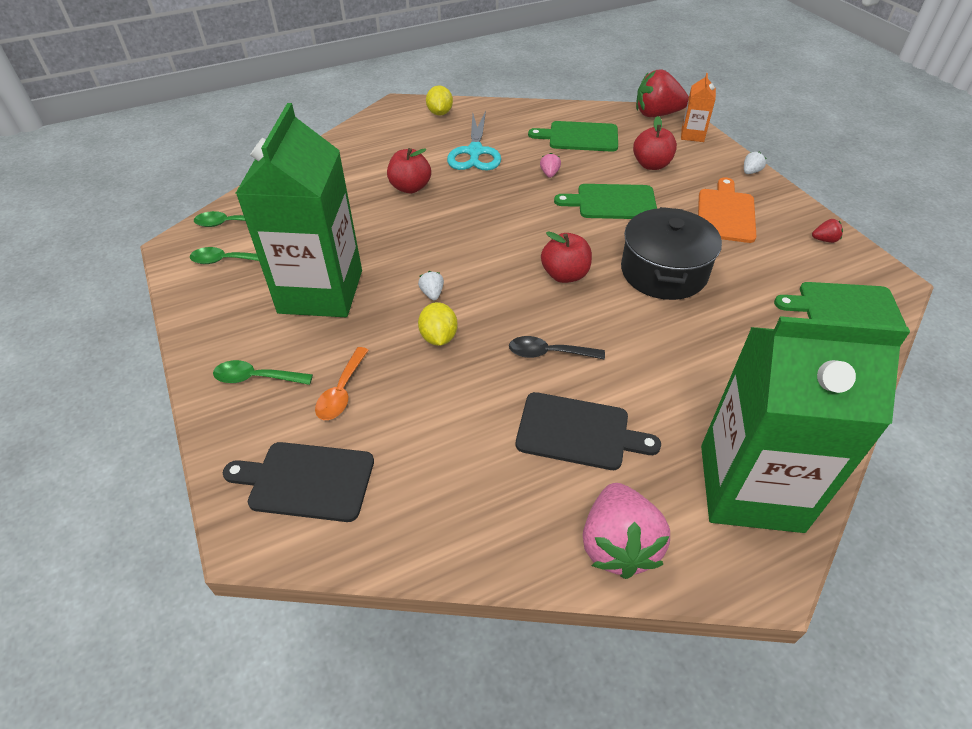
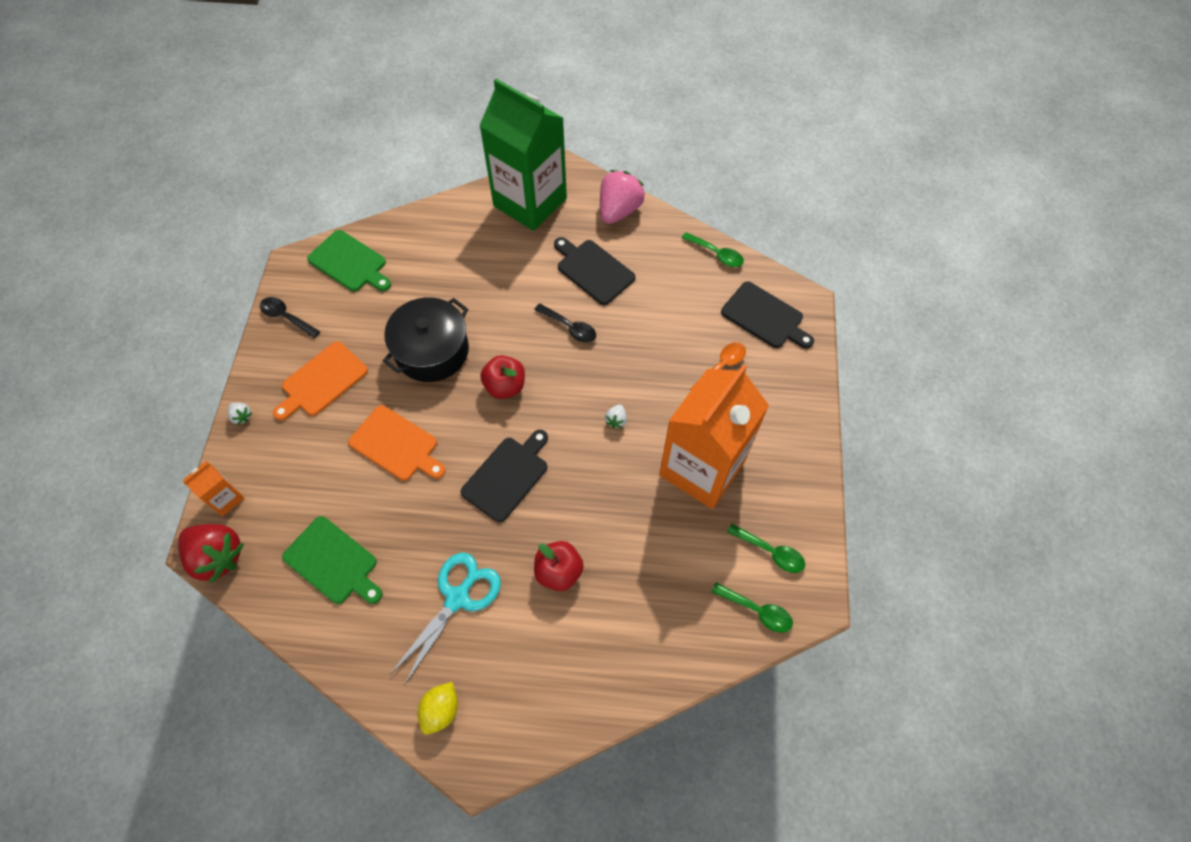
camera: 150 degrees left, 15 degrees up
green spoon [213,360,313,385] -> green spoon moved to [682,232,744,267]
green carton [236,103,362,317] -> orange carton [659,364,769,509]
yellow lemon [418,302,458,346] -> none
pink strawberry [540,153,561,178] -> none
green cutting board [554,184,657,219] -> orange cutting board [348,405,446,481]
red apple [633,116,677,170] -> none
white strawberry [744,151,767,174] -> white strawberry turned 120 degrees counterclockwise [228,403,252,425]
red strawberry [812,219,843,243] -> black spoon [260,297,320,338]
none -> black cutting board [461,430,548,523]

